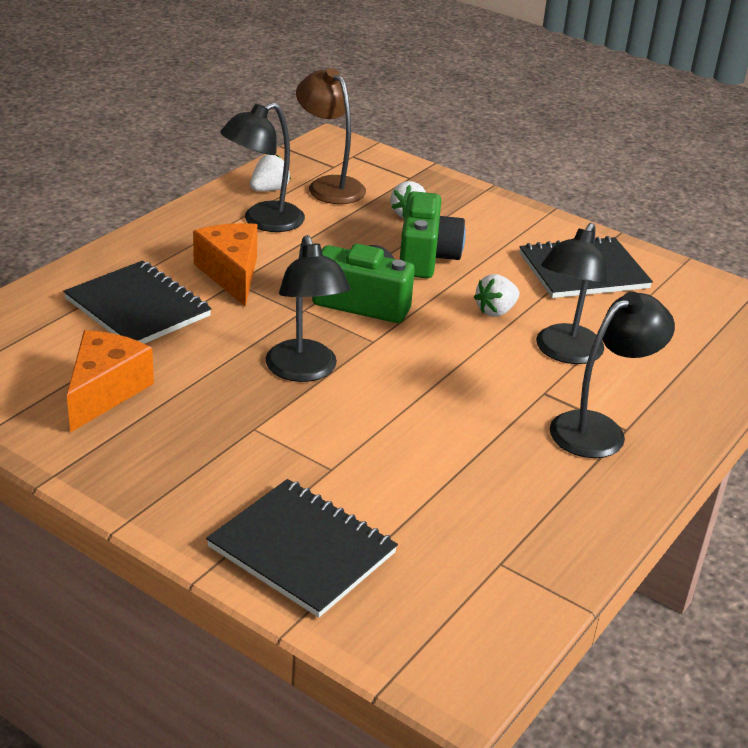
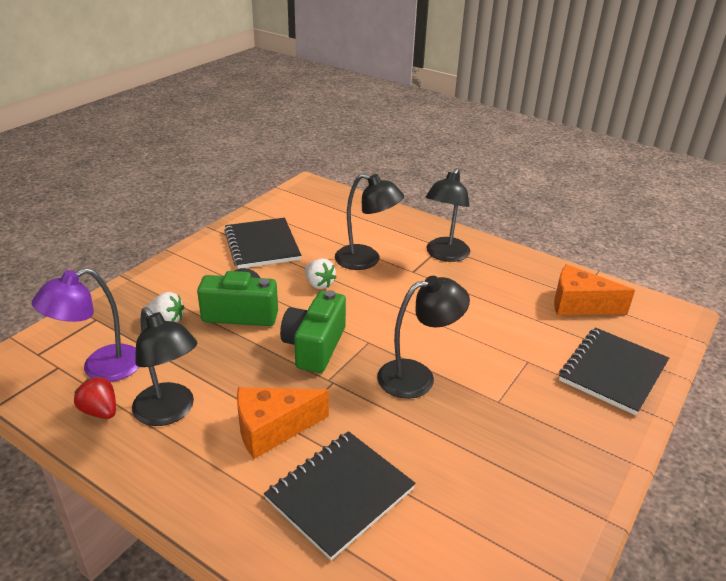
camera: 90 degrees left, 0 degrees up
orange cheese [67,330,154,432] -> orange cheese moved to [554,264,635,315]
white strawberry [250,154,291,191] -> red strawberry [74,376,116,419]
brown lamp [296,68,366,204] -> purple lamp [32,268,139,382]
black lamp [550,292,675,458] -> black lamp turned 120 degrees counterclockwise [426,168,470,262]

